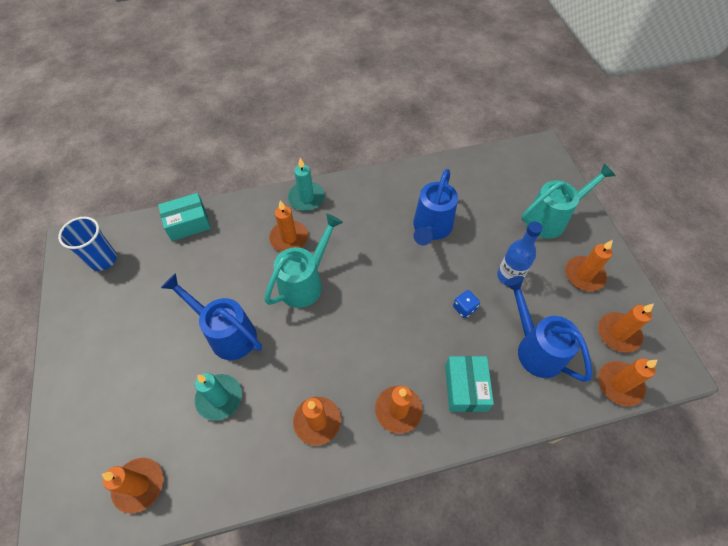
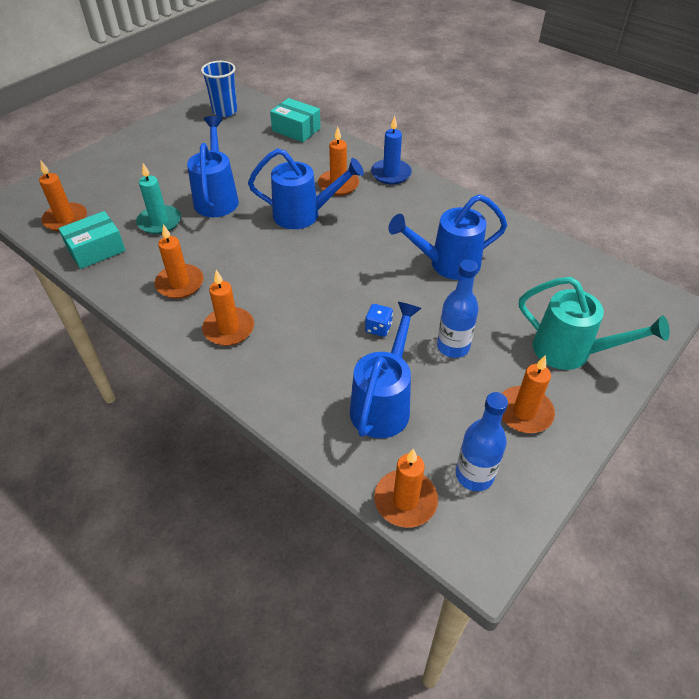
camera: 55 degrees right, 10 degrees down
turquoise watering can [264,214,343,308] -> blue watering can [248,148,364,229]
turquoise candle [288,158,325,211] -> blue candle [371,116,412,184]
turquoise box [445,356,494,412] -> turquoise box moved to [58,211,126,269]
orange candle [598,304,654,353] -> blue bottle [456,392,508,491]

